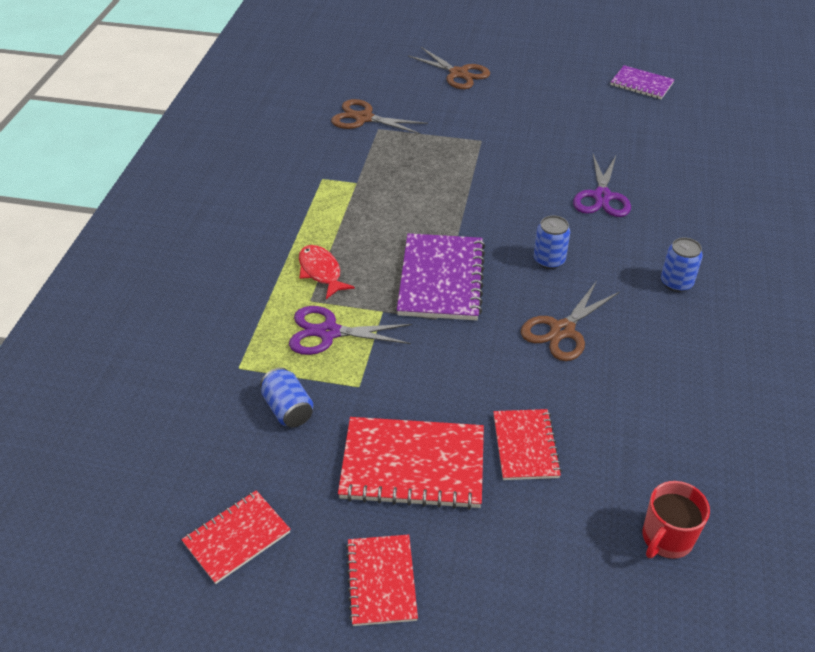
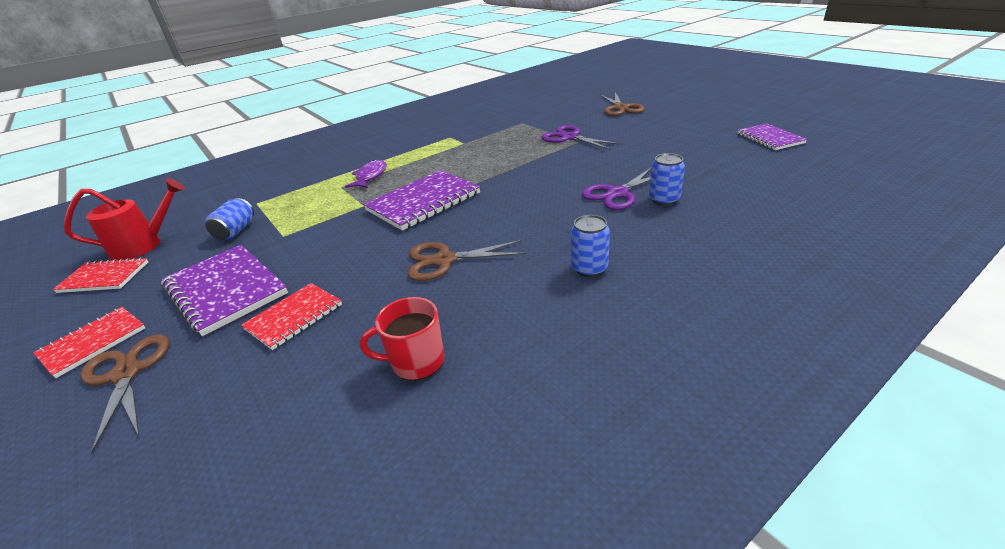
camera: 45 degrees right, 10 degrees down
purple scissors [289,306,412,355] -> purple scissors moved to [541,125,622,150]
red fish [299,245,355,299] -> purple fish [345,160,387,188]
brown scissors [331,99,428,134] -> brown scissors moved to [80,334,169,453]
red notebook [338,417,484,510] -> purple notebook [161,245,288,336]
blue can [534,215,570,269] -> blue can moved to [649,153,685,206]
red mug [642,481,710,559] -> red mug moved to [360,297,444,380]
none -> red watering can [64,178,185,260]

